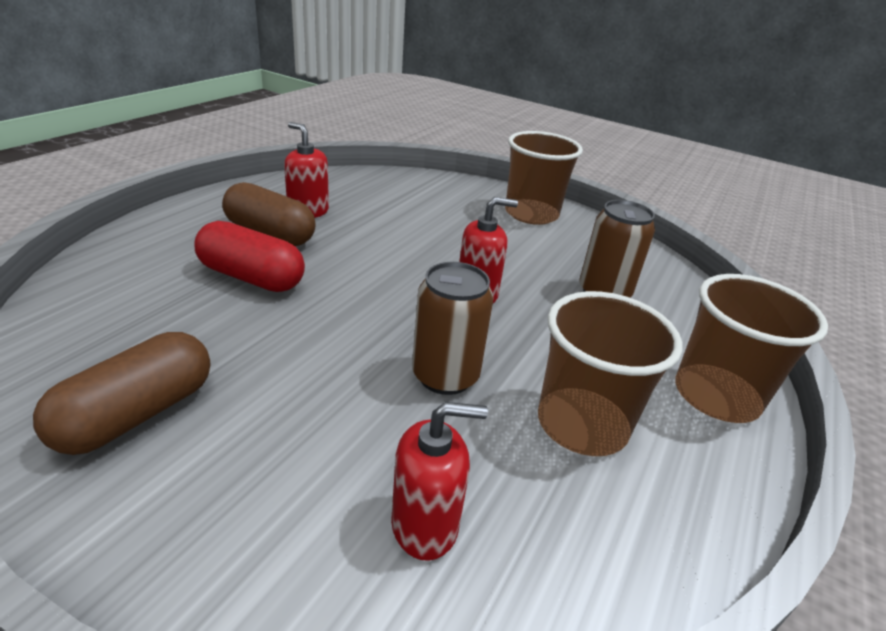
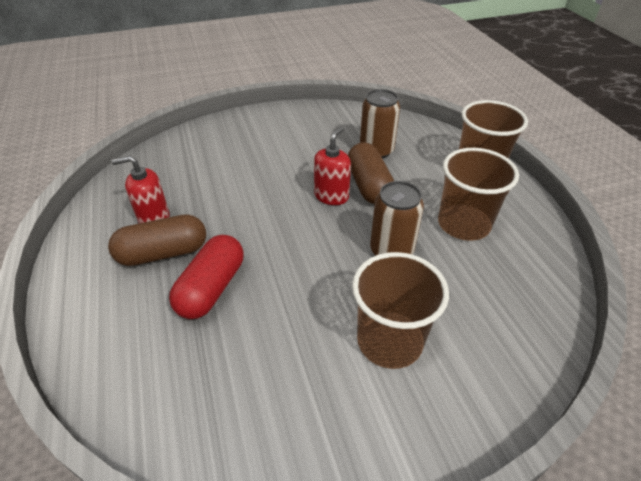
camera: 45 degrees left, 10 degrees up
brown capsule [33,332,211,455] -> brown capsule moved to [348,142,394,204]
red capsule [194,221,305,292] -> red capsule turned 45 degrees counterclockwise [169,235,244,319]
red soap dispenser [391,402,488,561] -> none
brown cup [505,131,583,225] -> brown cup moved to [352,252,449,369]

